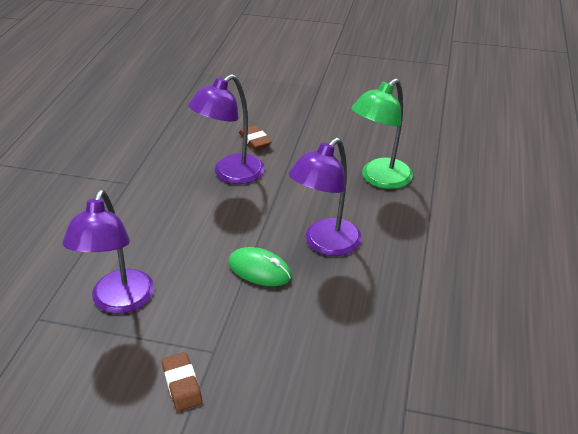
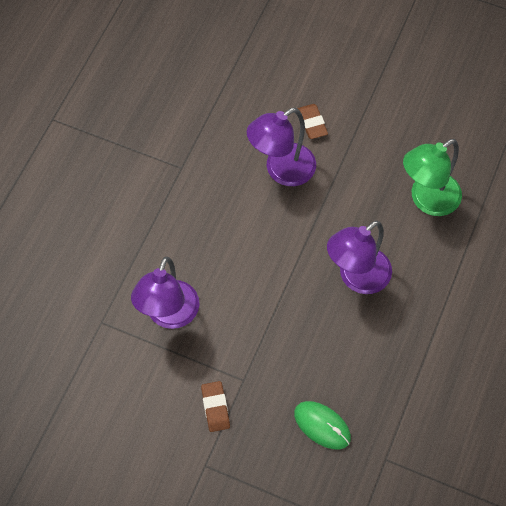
camera: 10 degrees right, 25 degrees up
green mouse [228,247,292,286] -> green mouse moved to [294,401,351,449]

